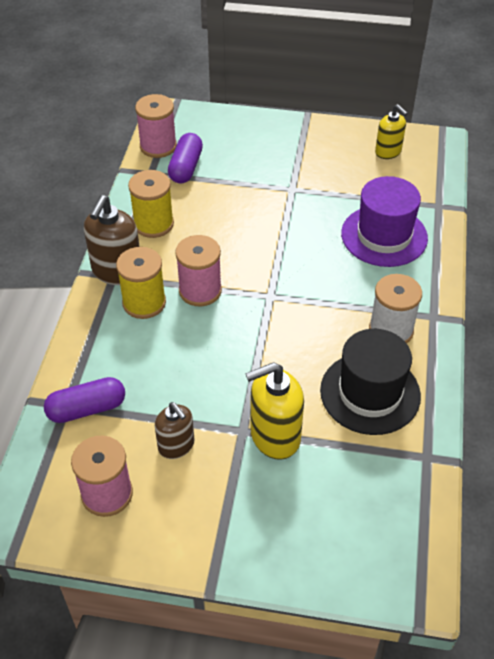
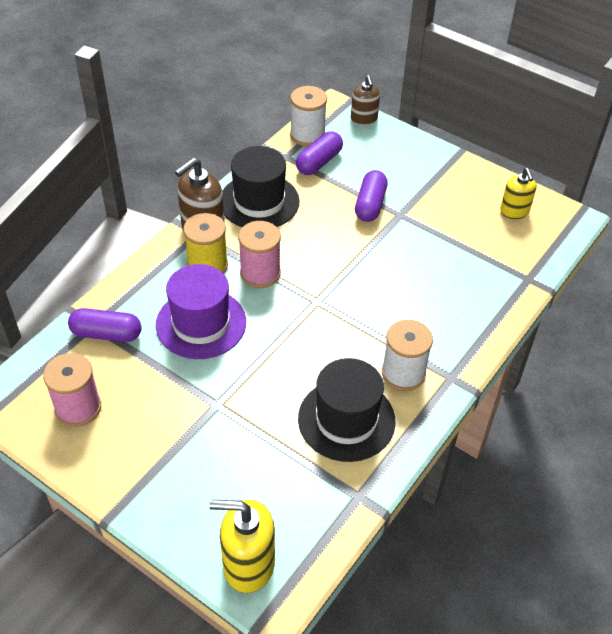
camera: 25 degrees right, 0 degrees up
yellow spool [128,170,174,238] -> black hat [222,146,300,227]
pink spool [135,94,177,158] -> white spool [290,86,327,146]
brown soap dispenser [155,402,194,459] -> brown soap dispenser moved to [351,75,380,126]
yellow soap dispenser [245,362,304,460] -> yellow soap dispenser moved to [209,500,275,593]
purple hat [341,176,428,267] -> purple hat moved to [156,264,246,359]
none -> purple capsule [355,170,388,222]

